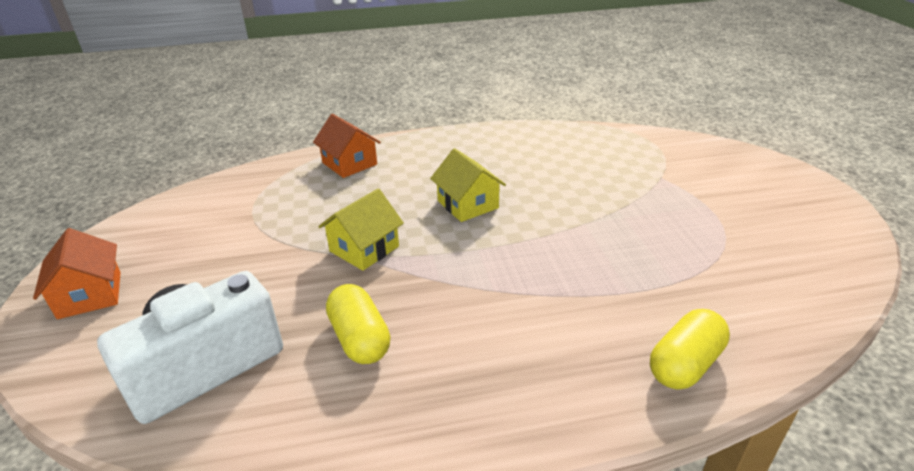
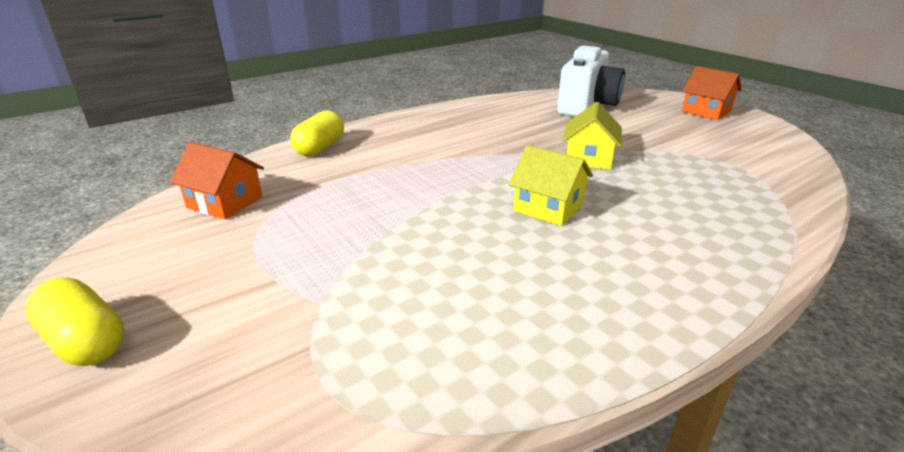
camera: 155 degrees right, 5 degrees down
orange house [313,114,381,178] -> orange house moved to [170,142,264,219]
yellow capsule [326,284,391,364] -> yellow capsule moved to [25,278,124,366]

